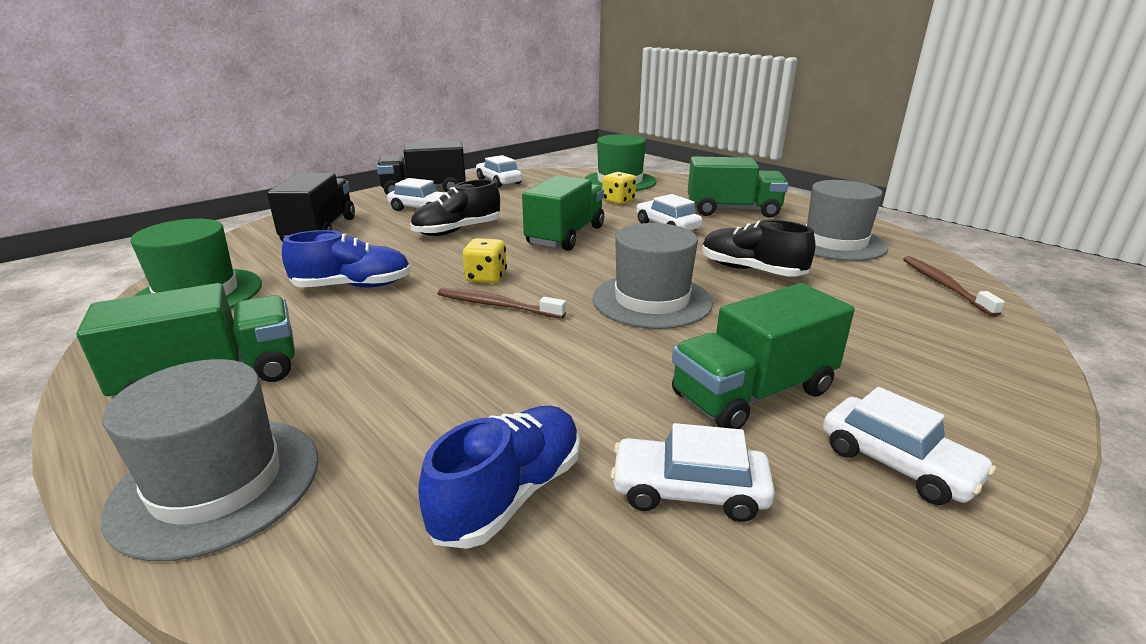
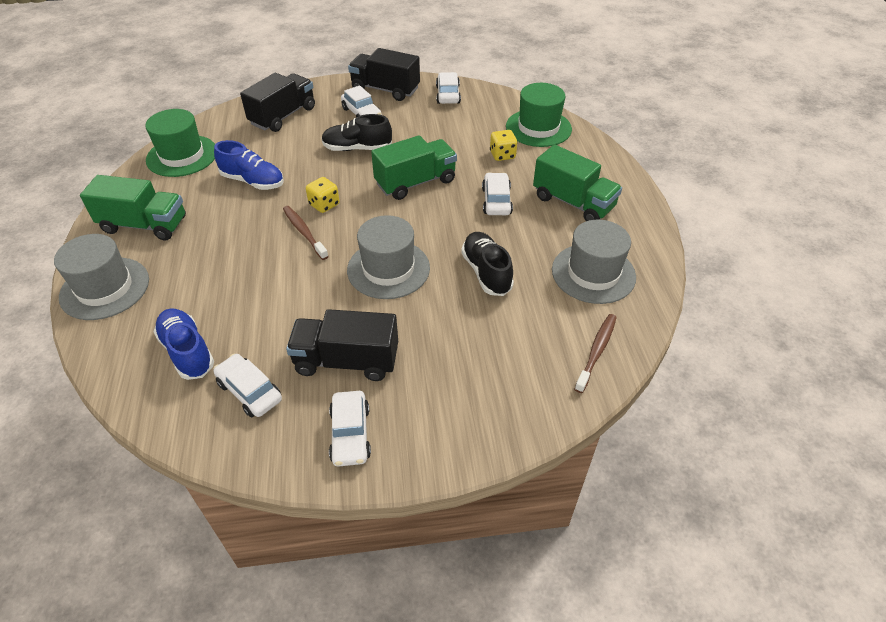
camera: 35 degrees right, 20 degrees up
blue shoe [418,406,580,549] -> blue shoe turned 105 degrees counterclockwise [153,308,214,380]
green truck [672,283,855,429] -> black truck [286,309,398,381]

